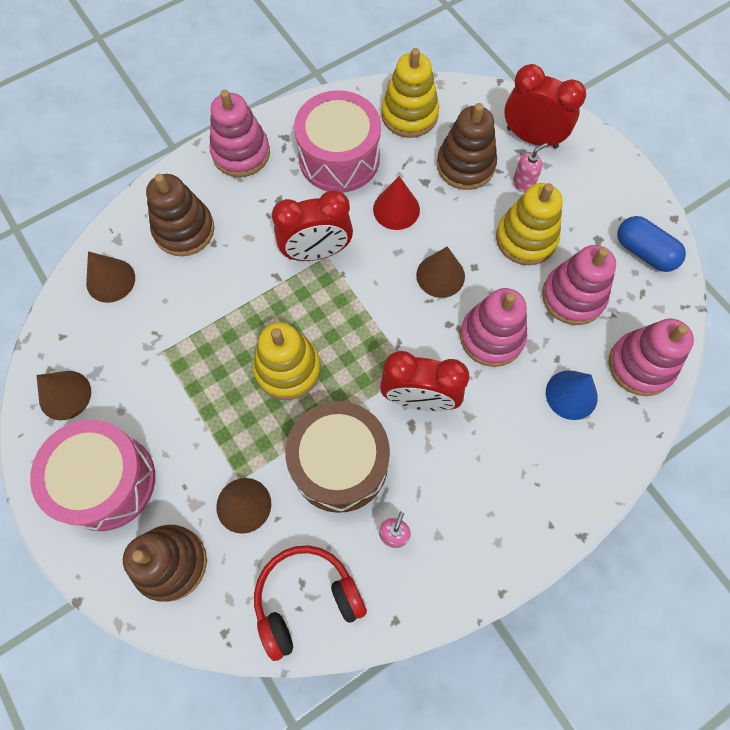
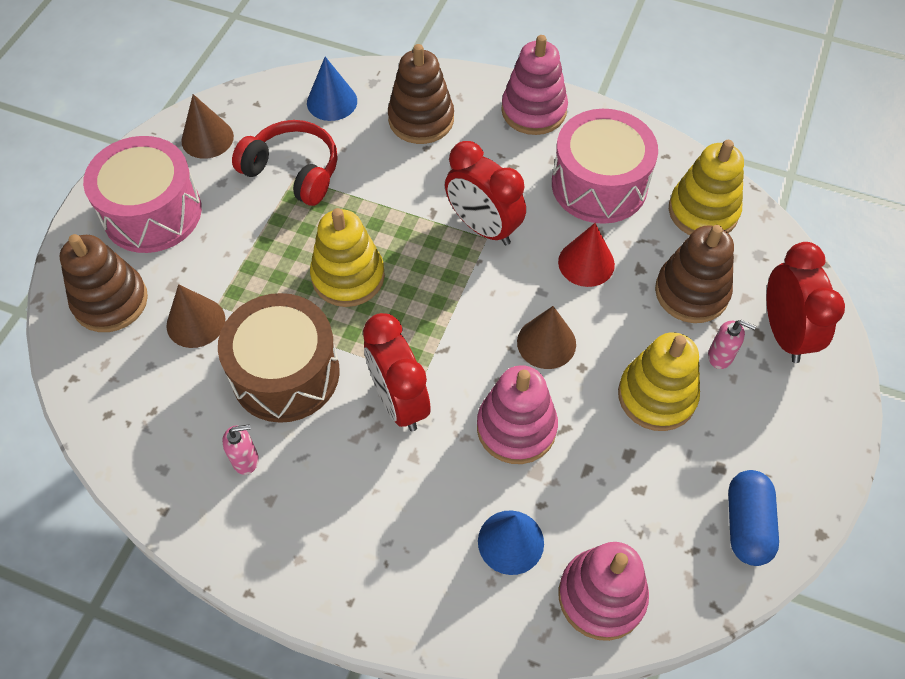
camera: 55 degrees right, 10 degrees down
brown cone [86,251,135,303] -> blue cone [307,57,357,121]
red headphones [254,545,367,661] -> red headphones moved to [232,120,338,206]
pink stacking toy [542,245,616,325] -> none

